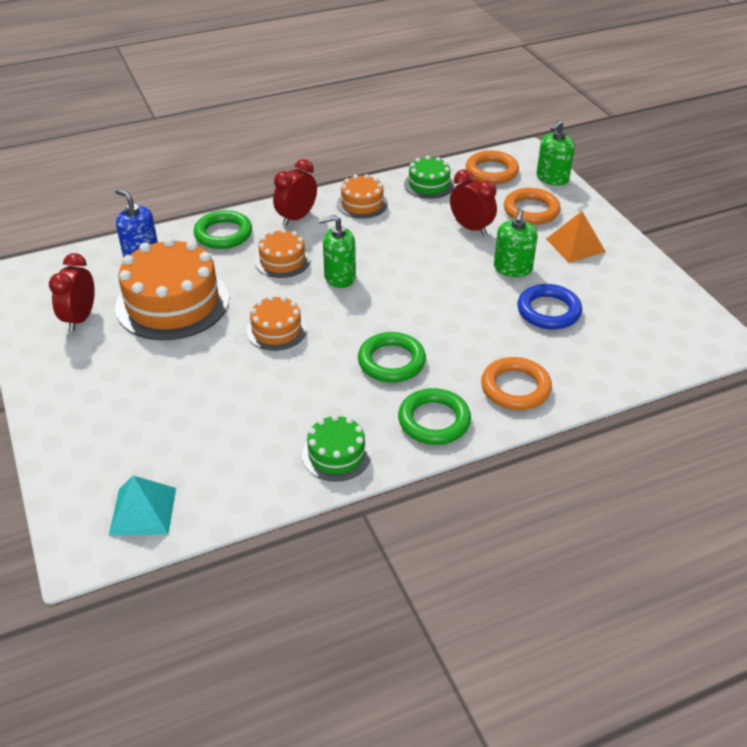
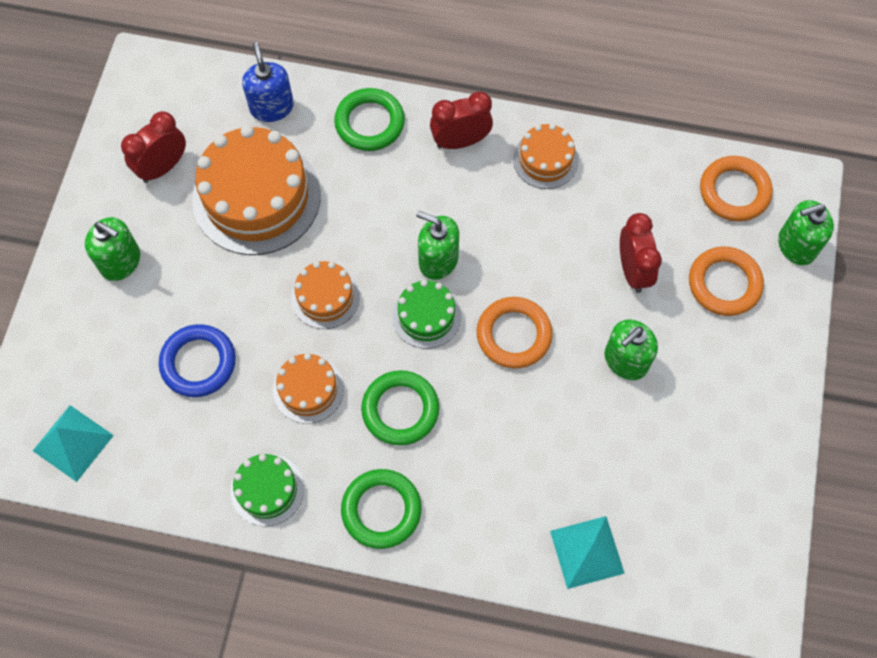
camera: 35 degrees right, 25 degrees up
orange cake [255,229,310,278] -> orange cake moved to [273,353,344,424]
green cake [404,156,454,199] -> green cake moved to [392,280,461,349]
orange ring [481,357,552,410] -> orange ring moved to [477,297,553,368]
blue ring [517,284,582,329] -> blue ring moved to [159,324,236,397]
orange pyramid [546,211,606,262] -> none
none -> green soap dispenser [85,217,140,281]
none -> turquoise pyramid [550,516,625,589]

